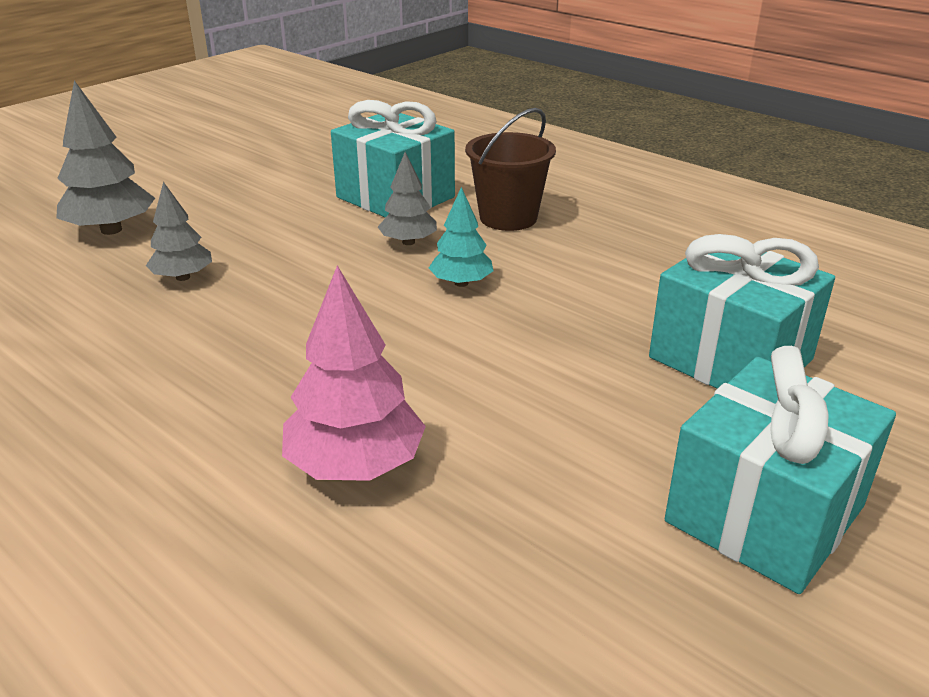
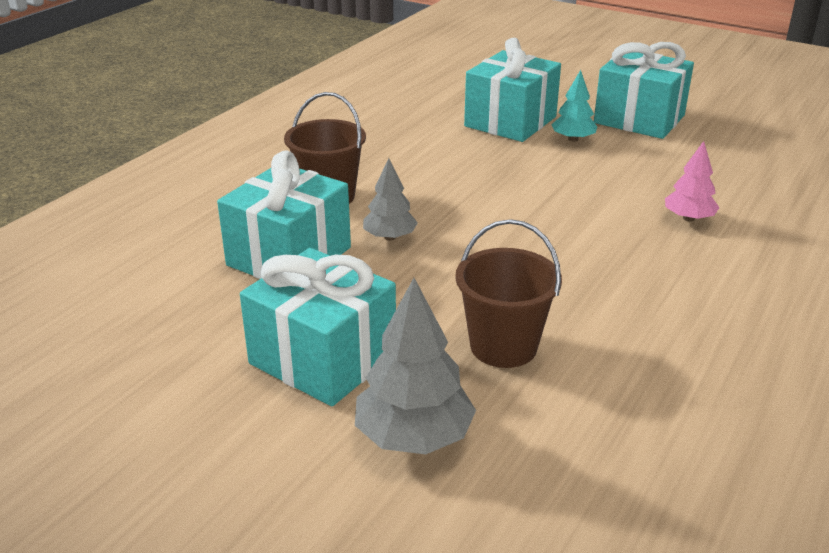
camera: 100 degrees left, 0 degrees up
grey tree [146,182,212,281] -> brown bucket [455,219,562,368]
pink tree [282,265,426,481] -> pink tree [665,141,720,222], size x0.62
turquoise tree [429,187,493,287] -> turquoise tree moved to [552,70,597,142]
none -> turquoise gift [240,248,396,406]

